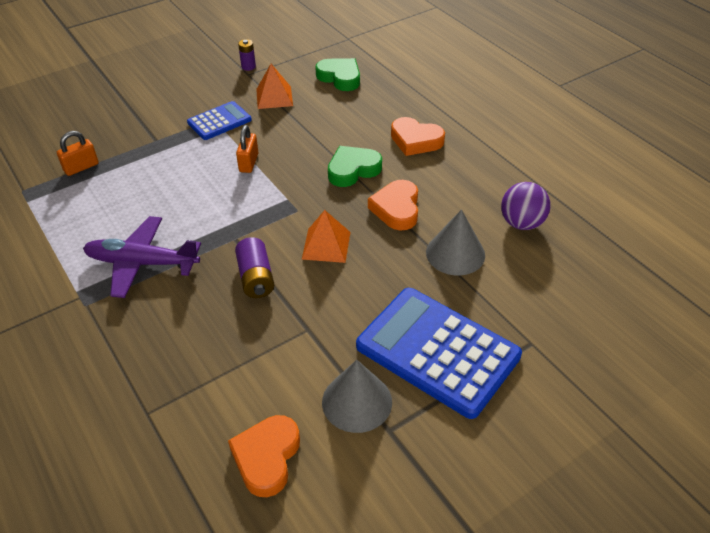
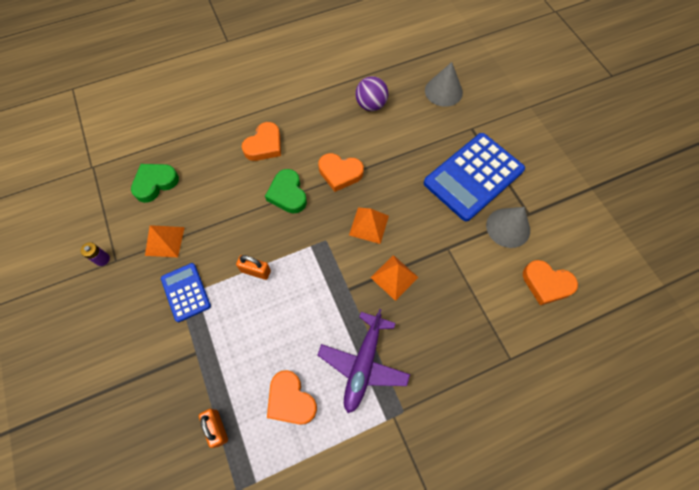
camera: 80 degrees left, 20 degrees up
purple battery [235,237,274,298] -> orange pyramid [370,255,419,301]
grey cone [426,209,485,275] -> grey cone moved to [425,62,463,107]
none -> orange heart [267,370,317,425]

